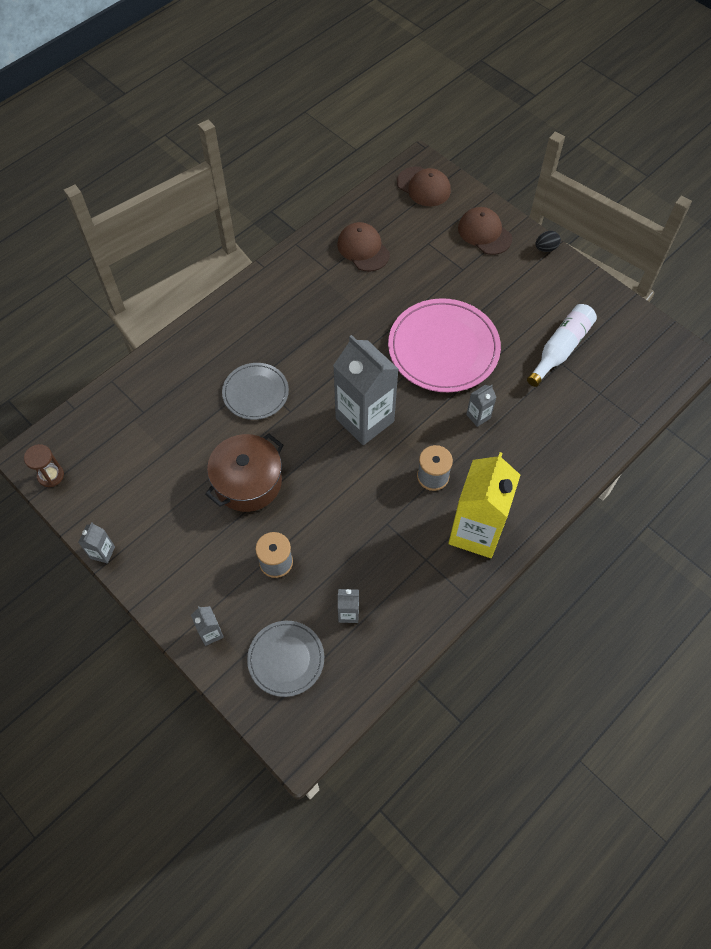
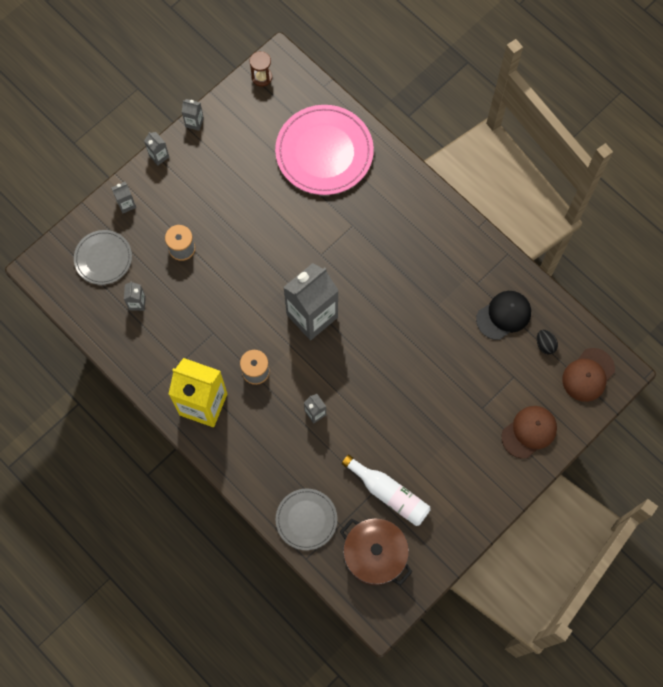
camera: 90 degrees right, 10 degrees up
brown pot [205,434,284,512] -> brown pot moved to [340,518,412,585]
grey plate [222,363,289,420] -> grey plate moved to [276,488,337,550]
brown cap [337,222,390,272] -> black cap [476,291,531,340]
pink plate [388,298,501,392] -> pink plate moved to [275,105,374,195]
black egg [535,231,561,252] -> black egg moved to [537,330,558,354]
none -> grey carton [144,132,169,166]

